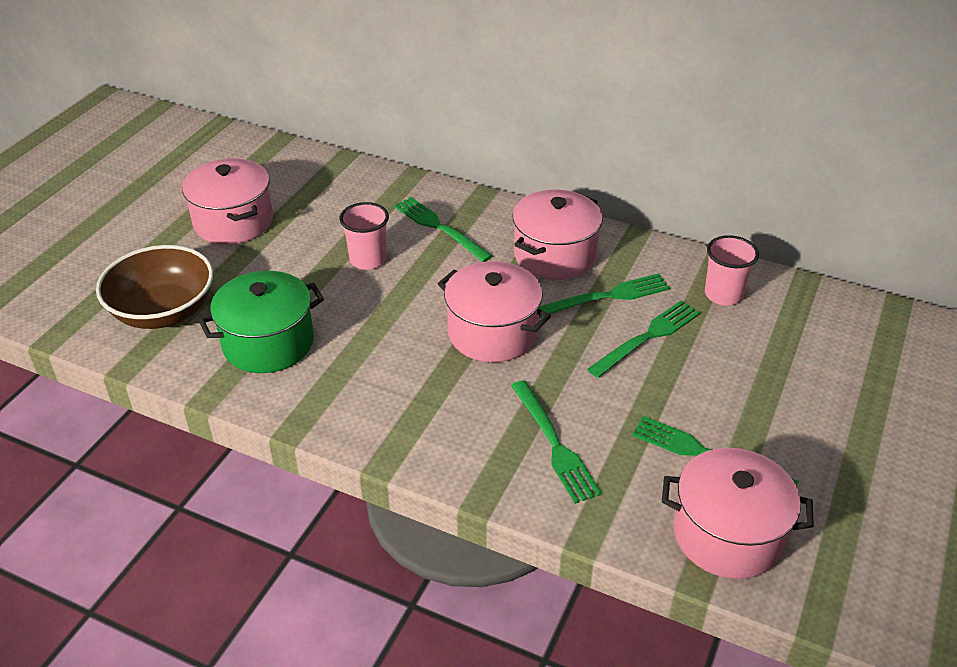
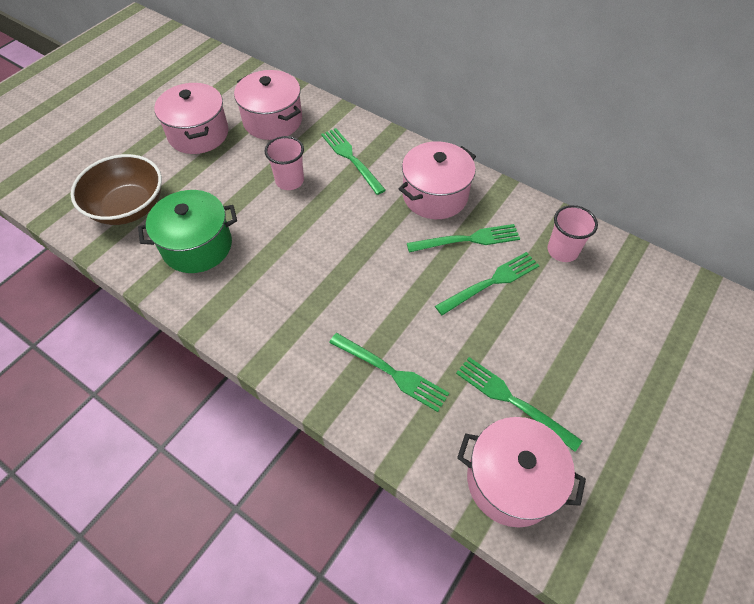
camera: 10 degrees right, 15 degrees up
pink pot [438,261,551,362] -> pink pot moved to [234,70,302,140]
green fork [511,380,602,504] -> green fork turned 45 degrees counterclockwise [329,333,449,412]

